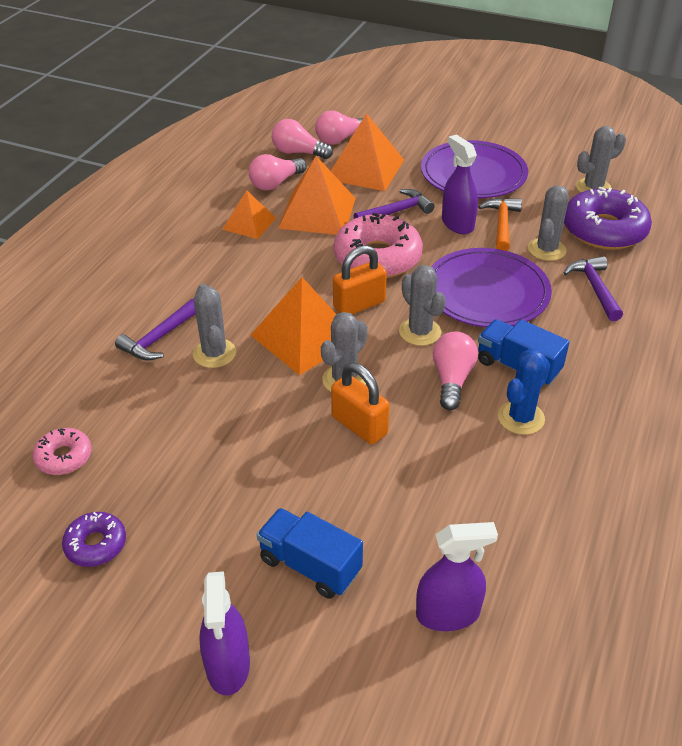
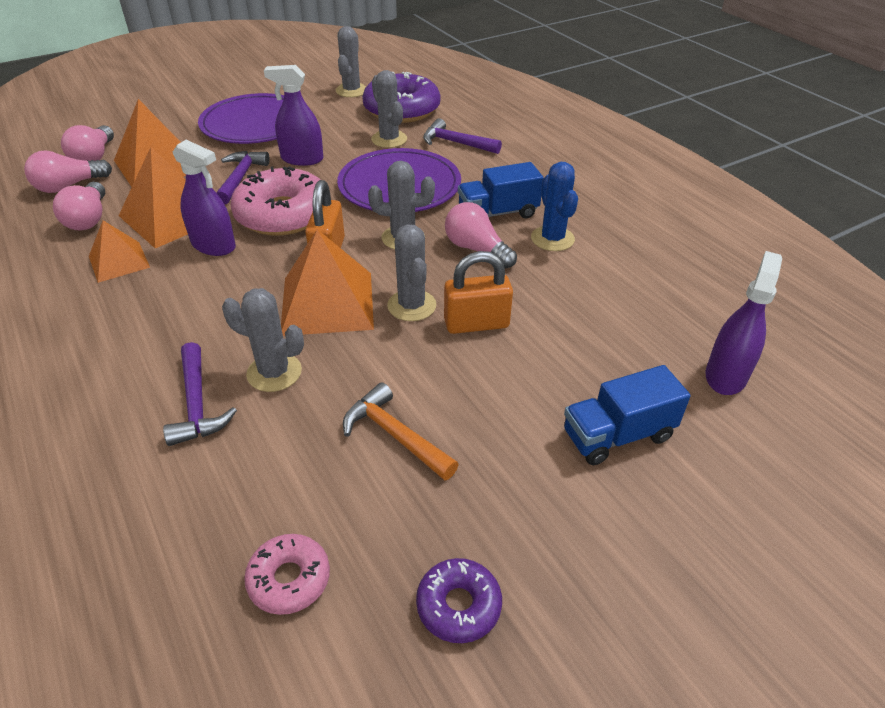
camera: 55 degrees left, 0 degrees up
purple spray bottle [199,571,250,696] -> purple spray bottle moved to [173,140,236,256]
orange hammer [478,198,522,251] -> orange hammer moved to [343,382,459,481]

